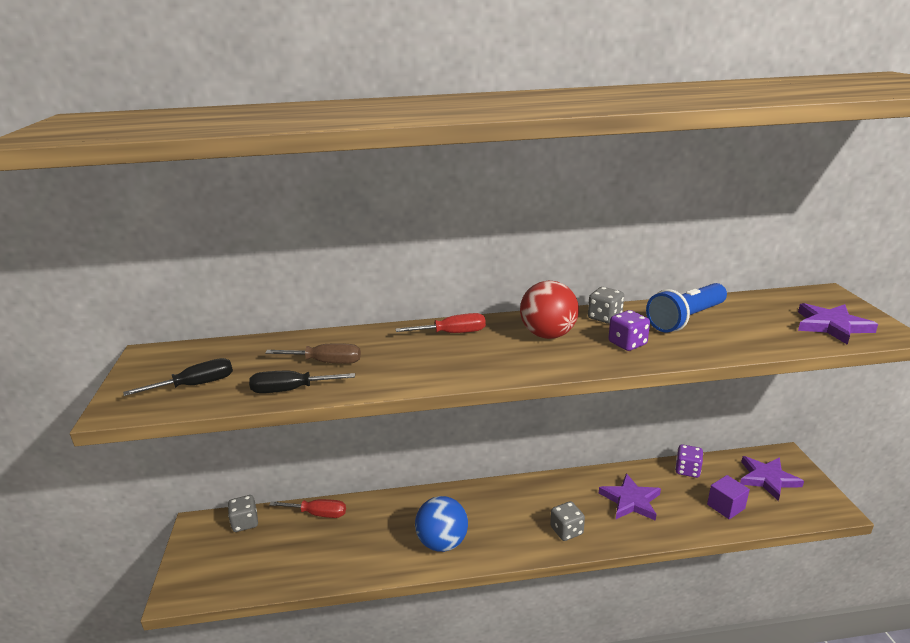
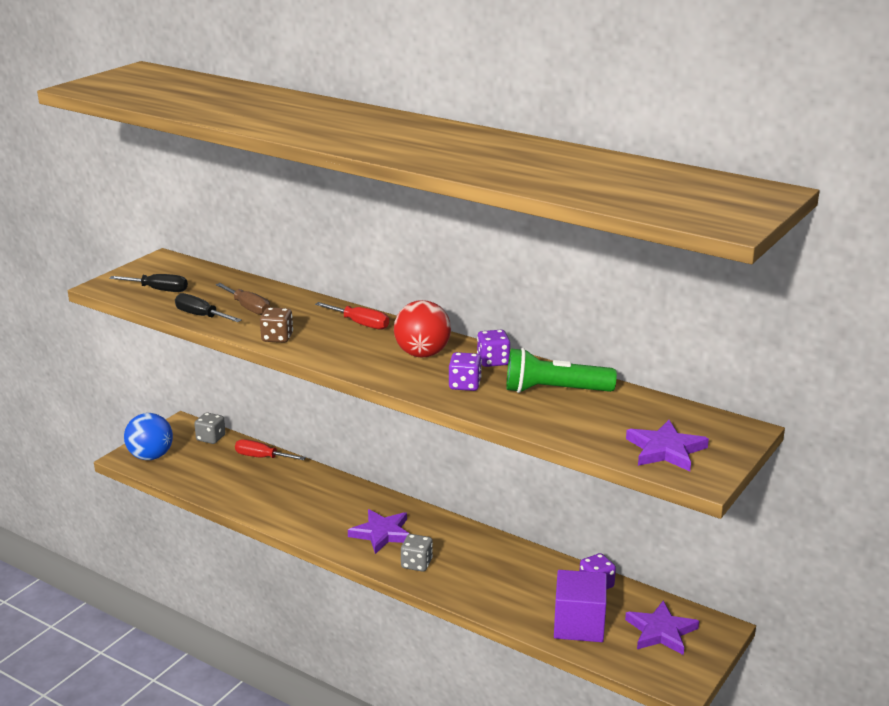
camera: 40 degrees right, 0 degrees up
red screwdriver [269,499,346,518] -> red screwdriver turned 150 degrees clockwise [235,439,306,460]
blue ball [415,496,468,552] -> blue ball moved to [124,413,173,460]
grey dice [588,287,624,324] -> purple dice [477,330,510,367]
purple star [599,473,661,521] -> purple star moved to [348,509,410,554]
blue flashlight [646,283,727,332] -> green flashlight [506,348,617,393]
purple cube [707,475,750,519] -> purple cube [554,570,607,642], size x1.62
none -> brown dice [260,307,293,343]

